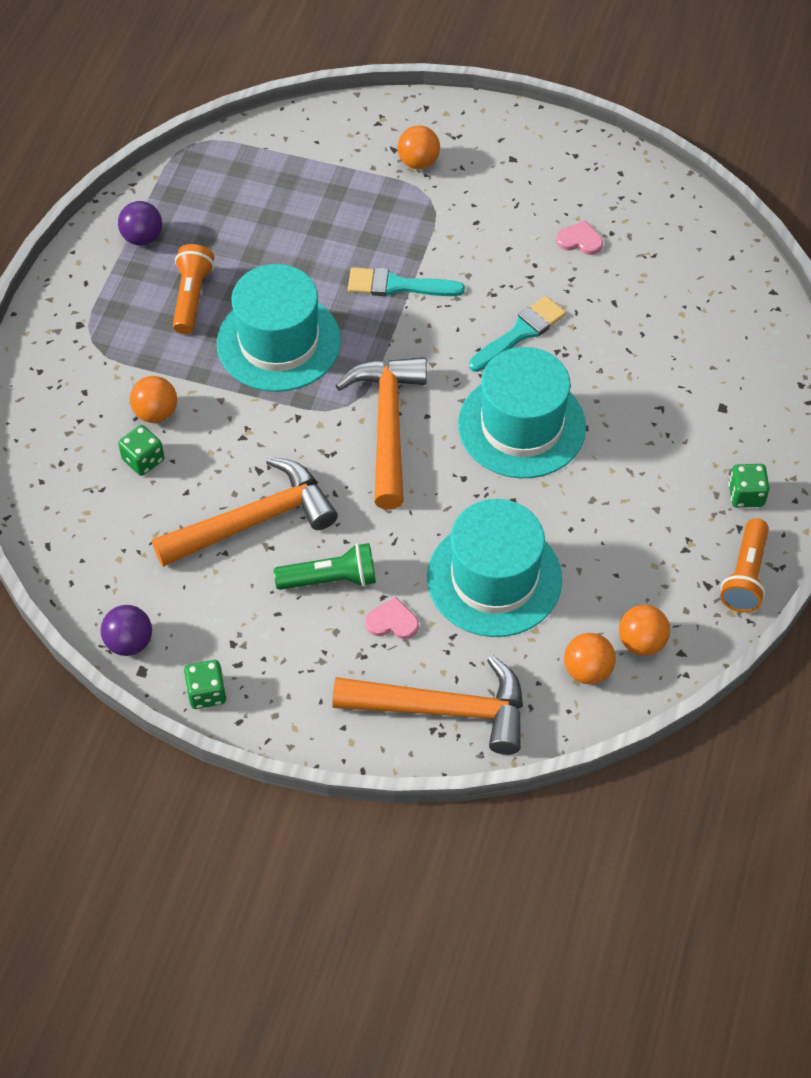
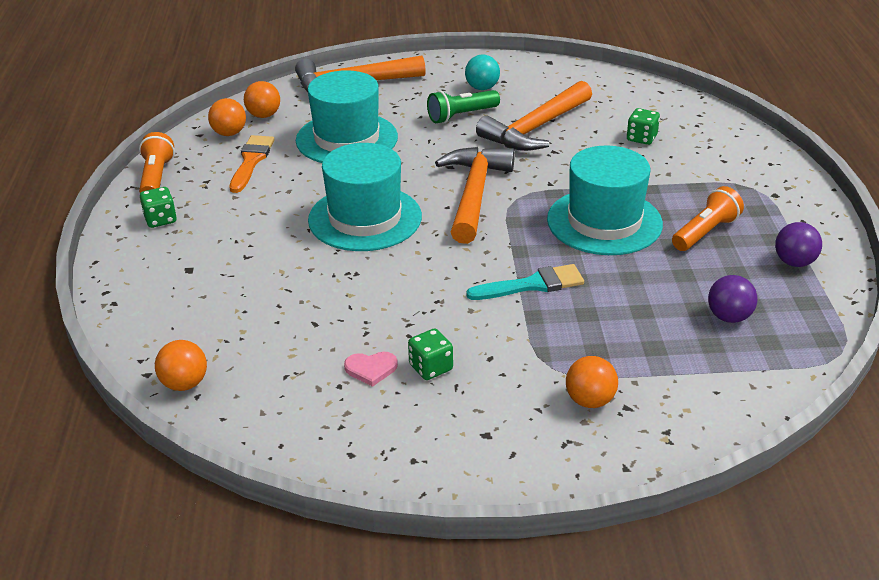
camera: 160 degrees right, 20 degrees down
purple ball [101,605,152,656] -> purple ball moved to [708,275,758,323]
orange ball [130,376,177,423] -> orange ball moved to [155,340,207,391]
orange flashlight [173,244,214,334] -> orange flashlight turned 120 degrees counterclockwise [672,186,744,251]
green dice [184,660,226,709] -> green dice moved to [408,329,453,380]
orange hammer [335,357,427,510] -> orange hammer turned 150 degrees counterclockwise [435,147,515,244]
pink heart [365,597,419,639] -> none
turquoise brush [469,296,566,372] -> none
none -> orange brush [229,135,275,193]
none -> turquoise ball [465,55,500,90]

